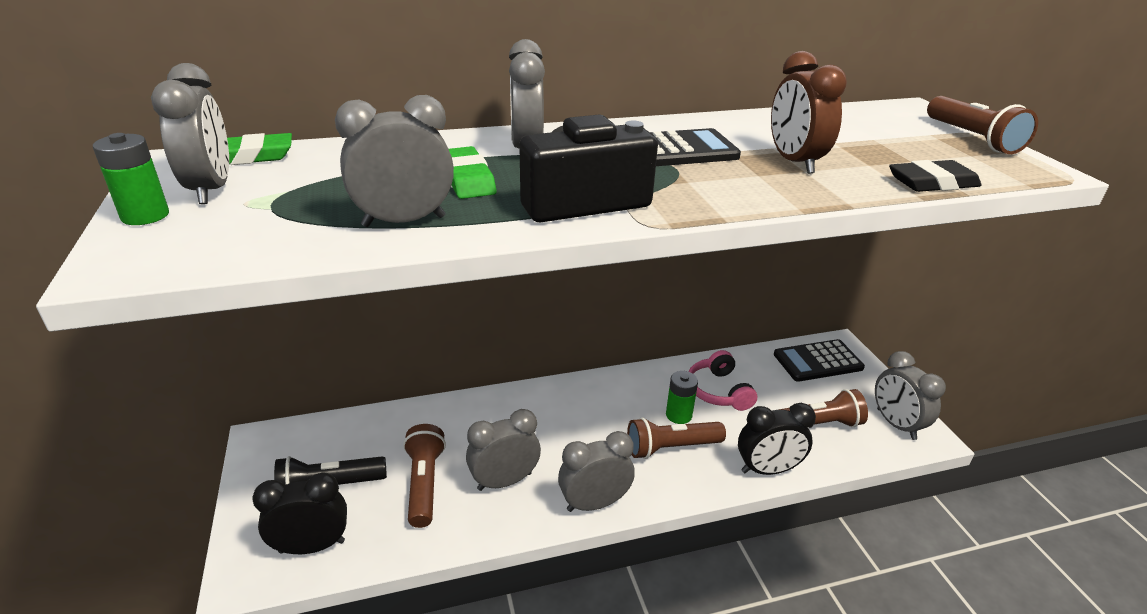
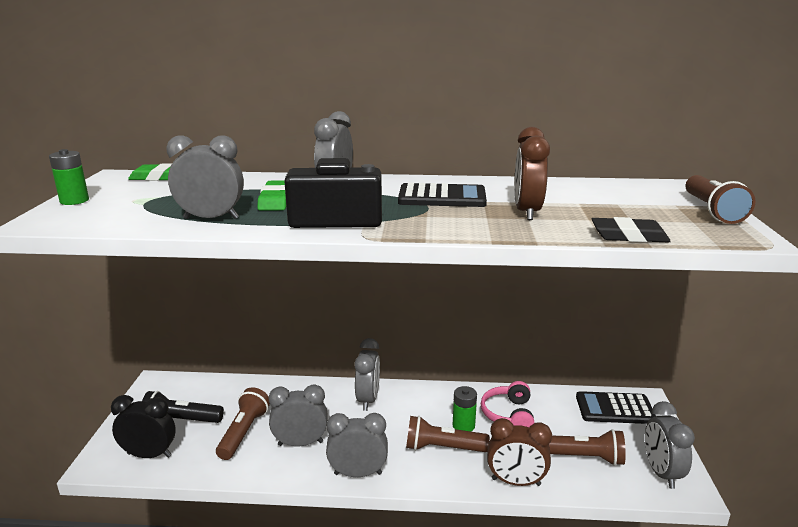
camera: 20 degrees right, 10 degrees down
grey clock [151,63,229,204] -> grey clock moved to [354,338,380,411]
black clock [738,403,816,475] -> brown clock [487,418,552,486]

